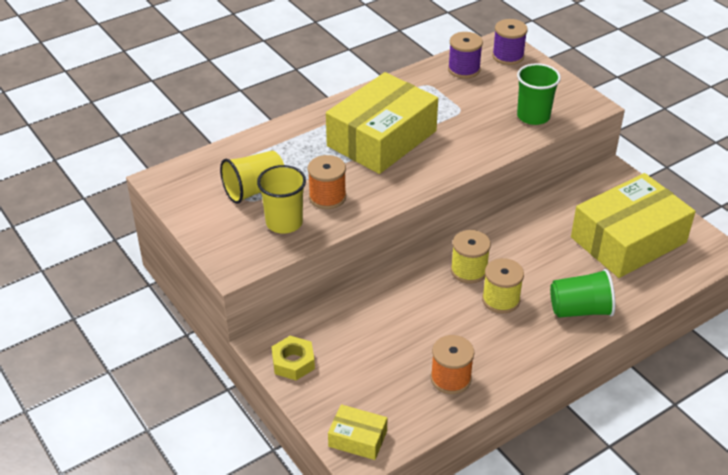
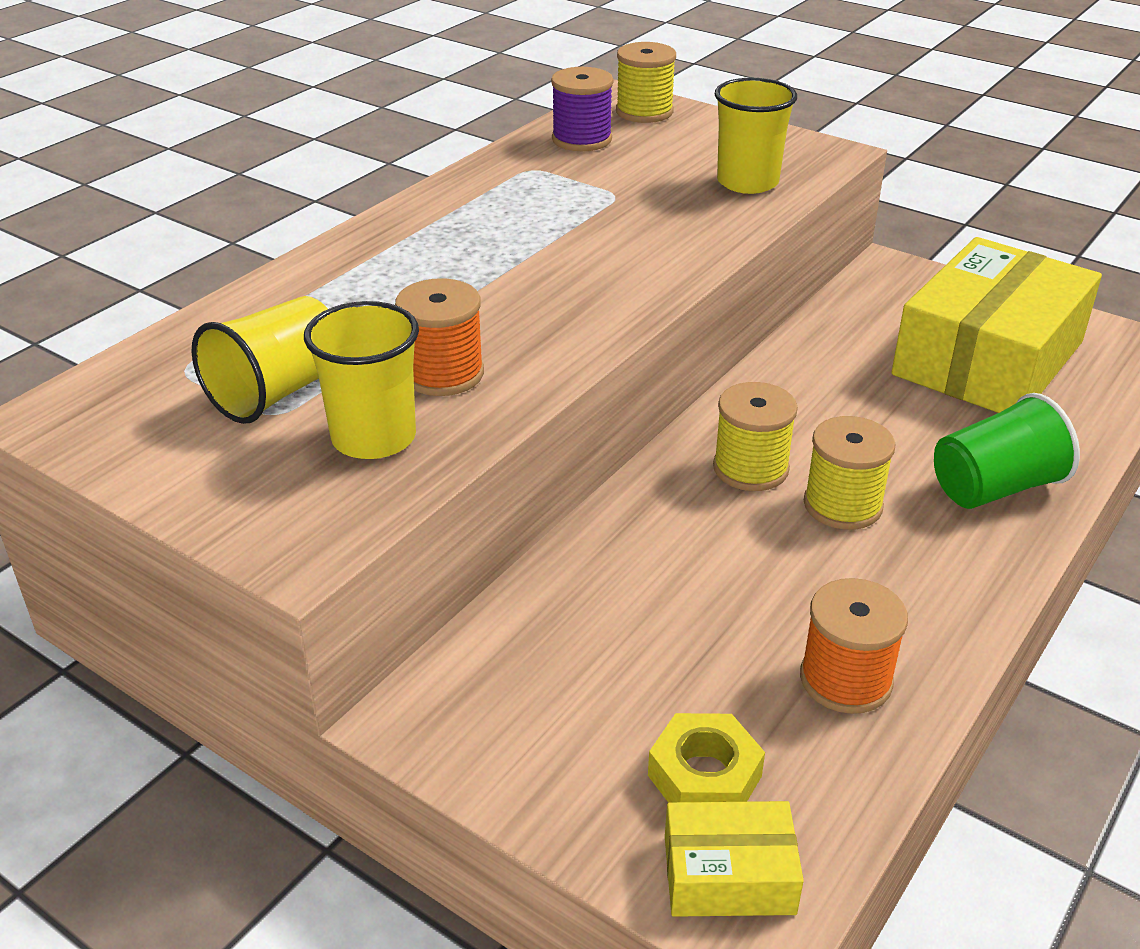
camera: 20 degrees left, 5 degrees down
yellow nut [272,336,315,380] -> yellow nut moved to [648,713,765,803]
yellow box [326,72,438,174] -> none
purple spool [492,19,528,65] -> yellow spool [616,42,676,123]
green cup [517,63,561,125] -> yellow cup [715,78,797,194]

